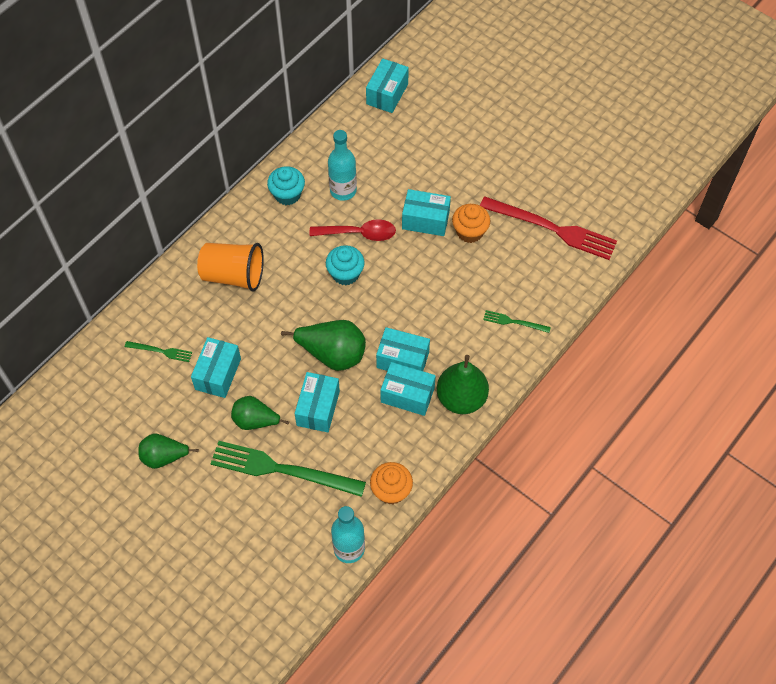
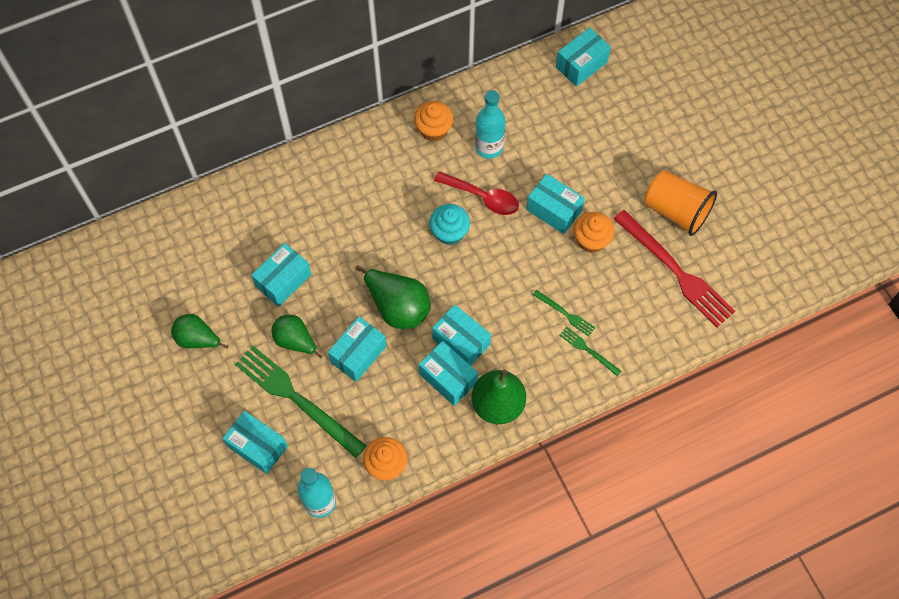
camera: 25 degrees right, 5 degrees up
green fork [125,341,192,362] -> green fork moved to [533,290,596,337]
orange cup [197,243,264,292] -> orange cup moved to [645,170,717,236]
turquoise cupcake [267,166,305,205] -> orange cupcake [414,101,453,142]
none -> turquoise box [223,411,288,474]

